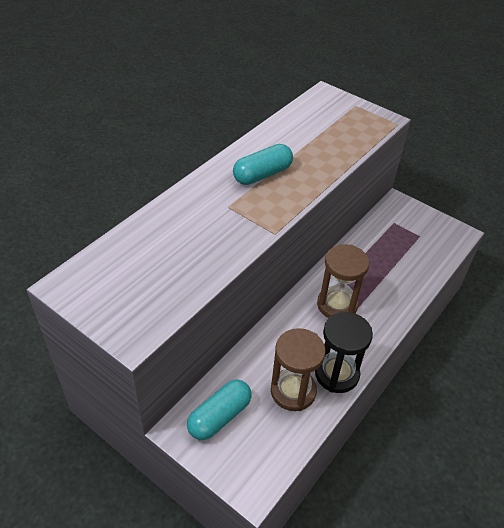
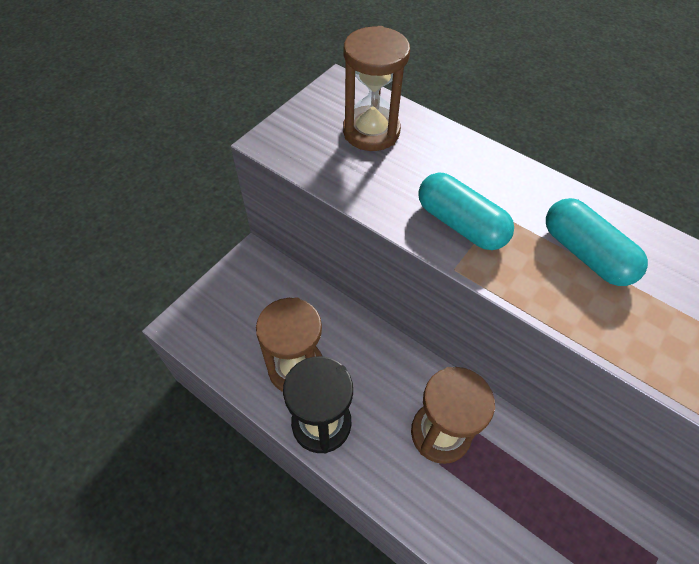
camera: 90 degrees right, 10 degrees up
turquoise capsule [187,380,252,440] -> turquoise capsule moved to [418,173,514,250]
none -> brown hourglass [343,26,410,151]

